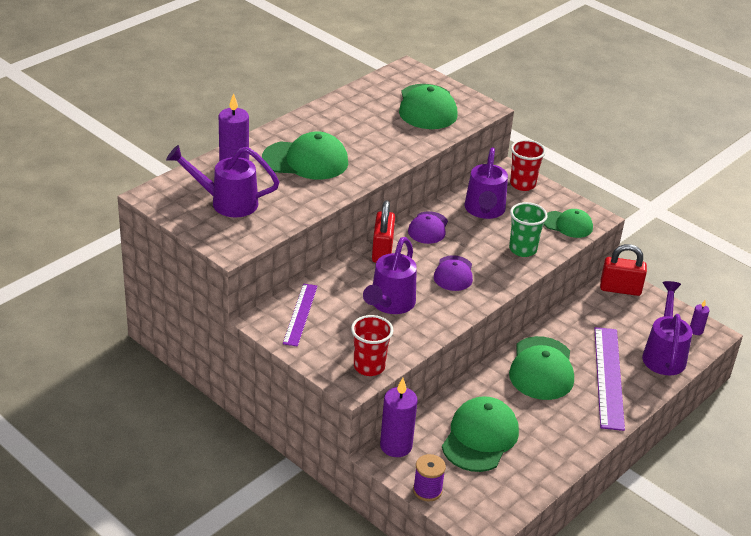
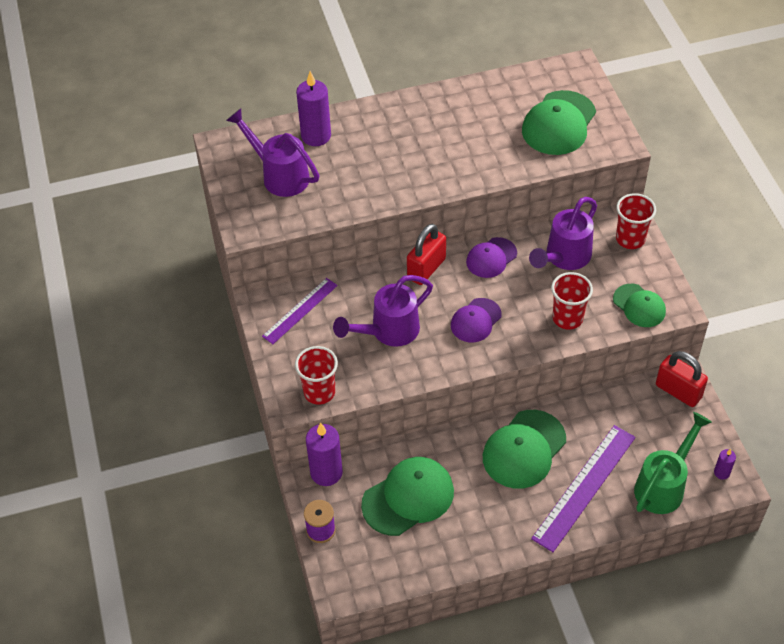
camera: 35 degrees right, 15 degrees up
green cap [262,131,348,180] -> none
green cup [509,202,548,257] -> red cup [551,272,593,330]
purple watering can [642,281,692,375] -> green watering can [634,412,712,514]

